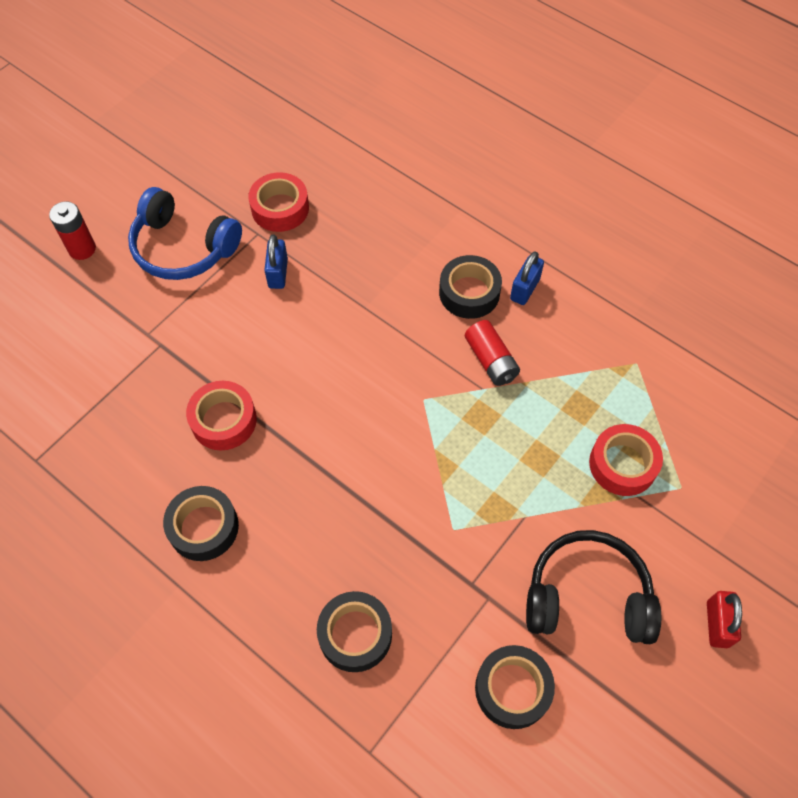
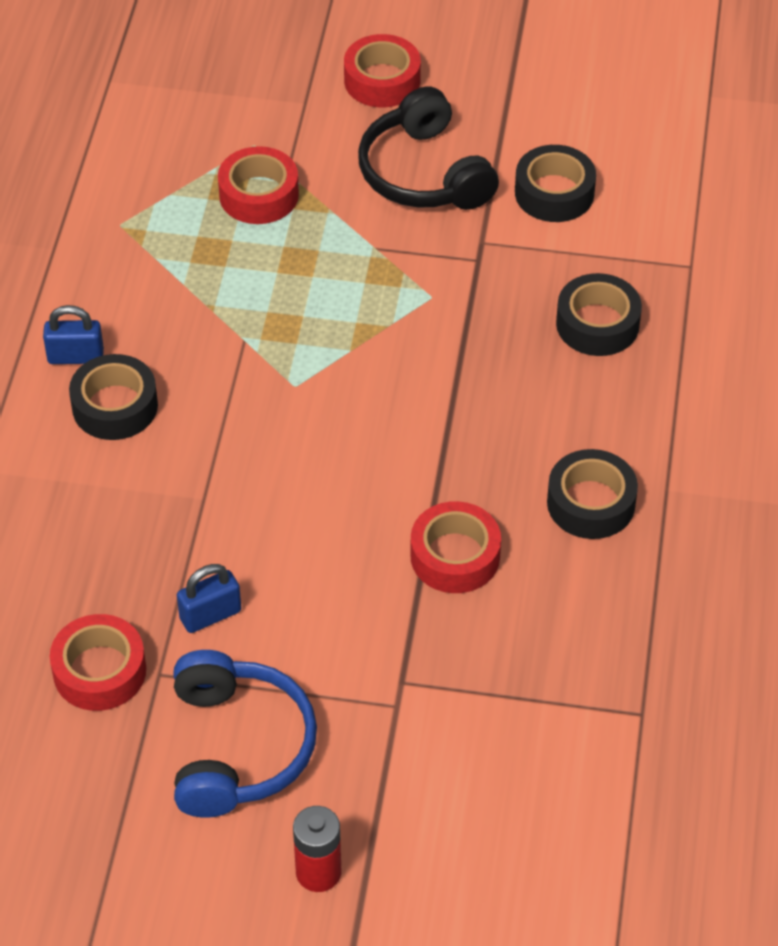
camera: 120 degrees left, 10 degrees down
red battery [465,320,520,386] -> none
red padlock [707,591,742,648] -> red tape [344,34,421,107]

